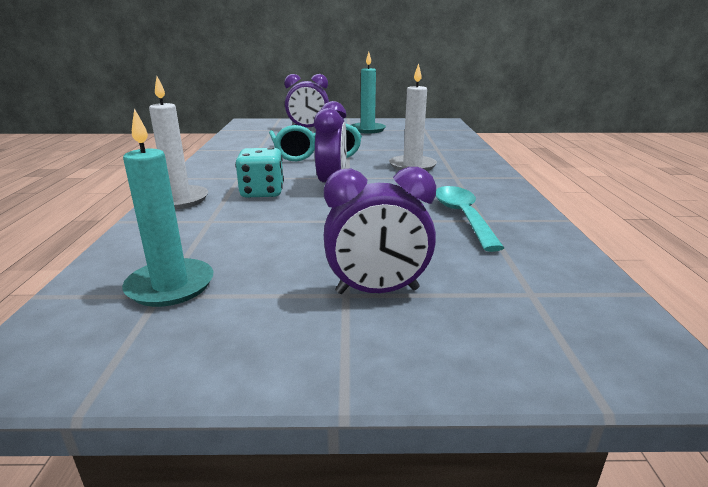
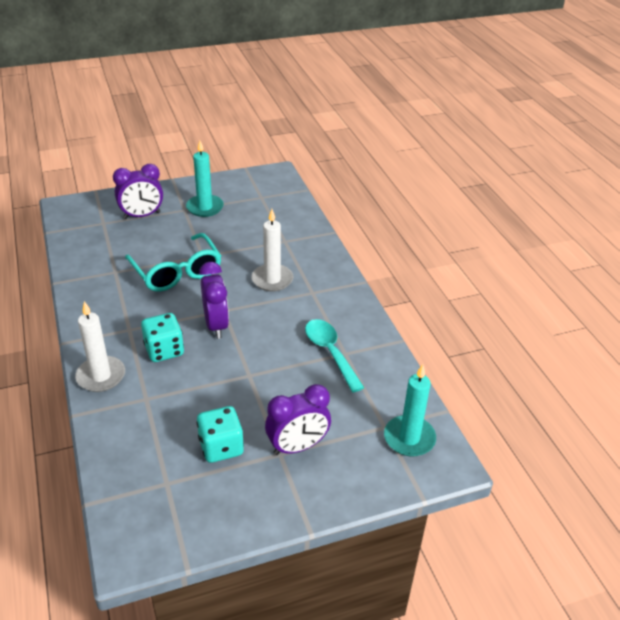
camera: 20 degrees left, 15 degrees up
turquoise candle [122,108,214,307] -> turquoise candle moved to [384,364,436,457]
none -> turquoise dice [197,406,244,463]

